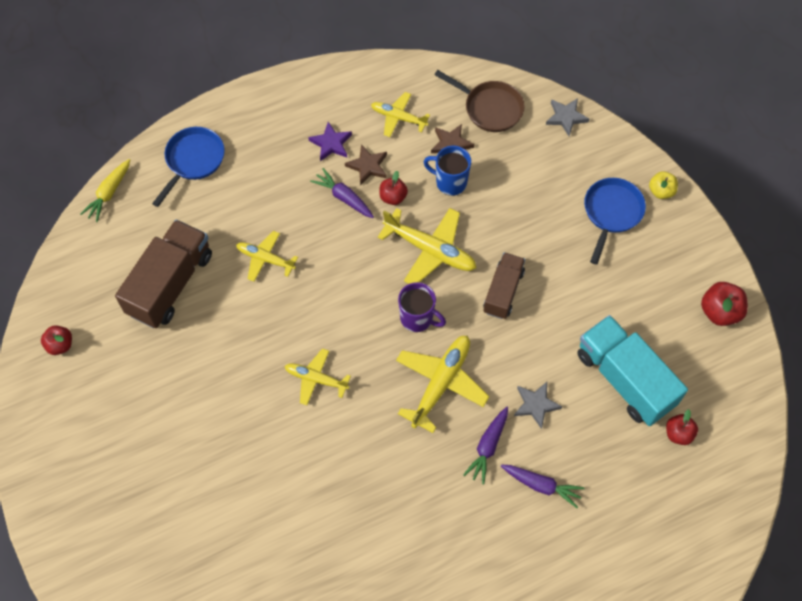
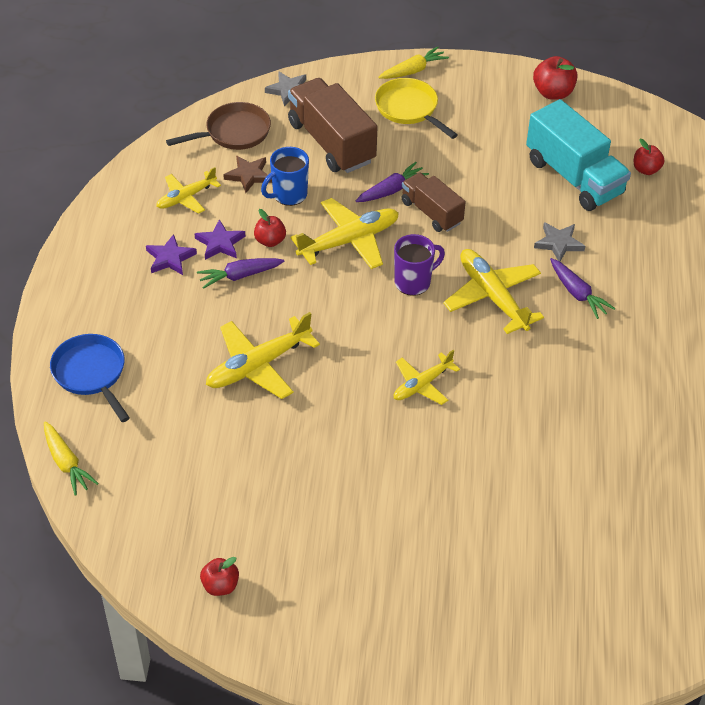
camera: 60 degrees left, 15 degrees down
brown truck [115,220,212,328] -> brown truck moved to [288,78,377,173]
yellow plane [236,231,298,282] -> yellow plane [206,312,320,399], size x1.61
brown star [345,145,387,186] -> purple star [195,219,245,260]
purple carrot [501,465,585,508] -> purple carrot moved to [356,162,429,202]
turquoise truck [577,315,688,426] -> turquoise truck turned 120 degrees counterclockwise [526,99,631,211]
blue pan [584,178,646,265] -> yellow pan [375,78,458,139]
yellow apple [649,171,678,199] -> yellow carrot [378,46,449,79]

